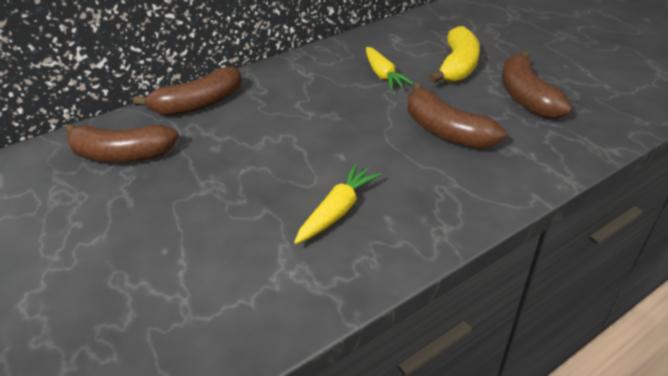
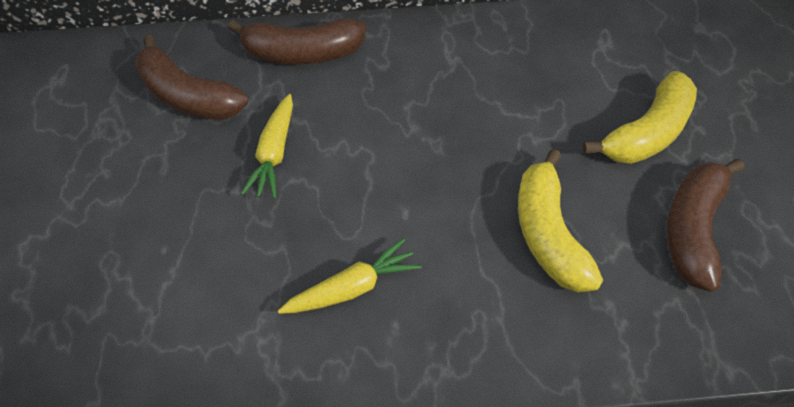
camera: 25 degrees right, 15 degrees up
yellow carrot [366,47,414,90] -> yellow carrot moved to [241,94,293,199]
brown banana [408,83,506,149] -> yellow banana [518,149,603,292]

